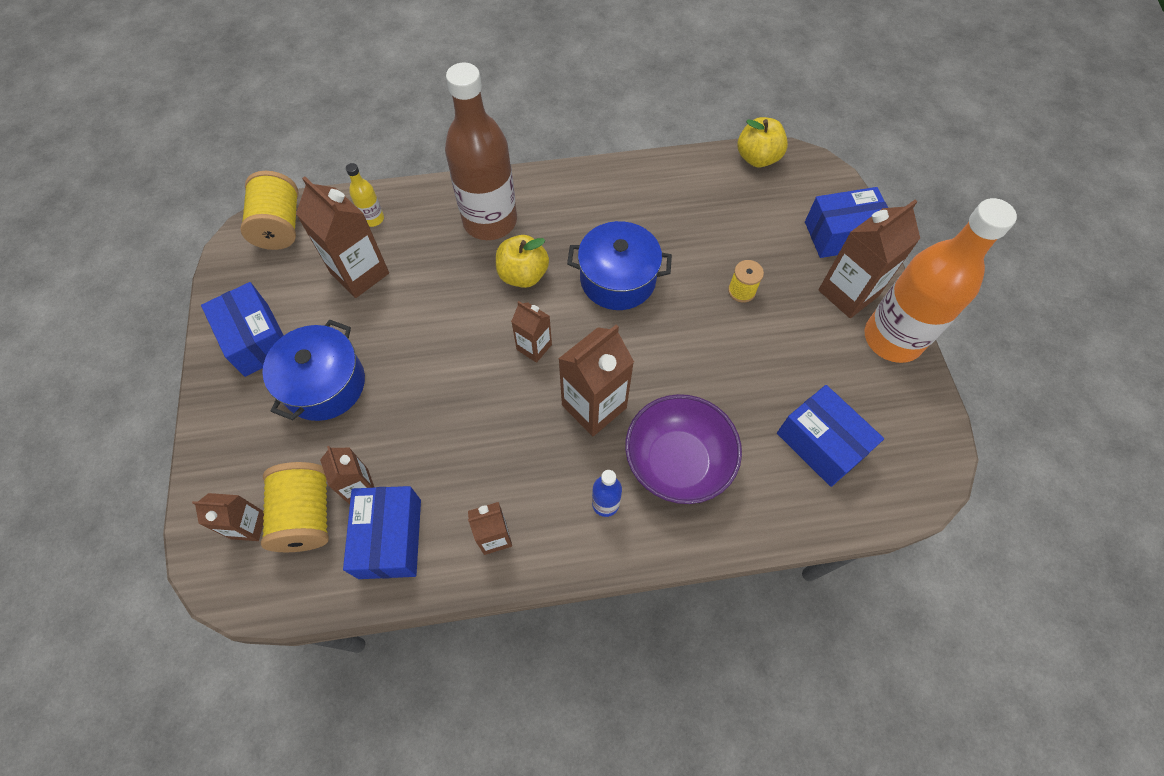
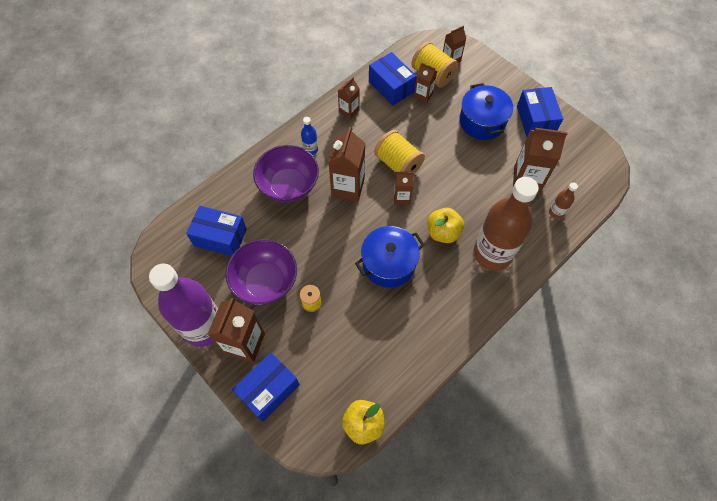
camera: 145 degrees right, 0 degrees up
blue box [201,282,284,377] -> blue box turned 60 degrees clockwise [517,87,563,137]
yellow spool [240,171,298,250] -> yellow spool moved to [374,130,425,174]
yellow bottle [346,163,384,227] -> brown bottle [549,183,578,219]
orange bottle [865,198,1017,363] -> purple bottle [149,264,218,347]
none -> purple bowl [225,239,297,305]

